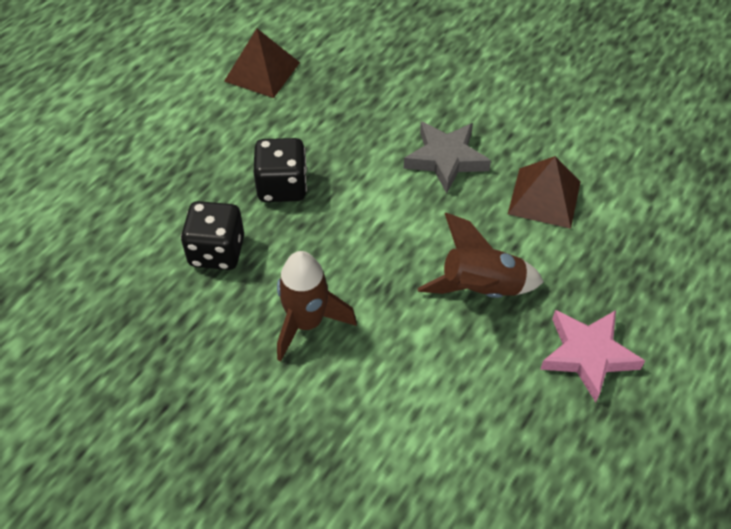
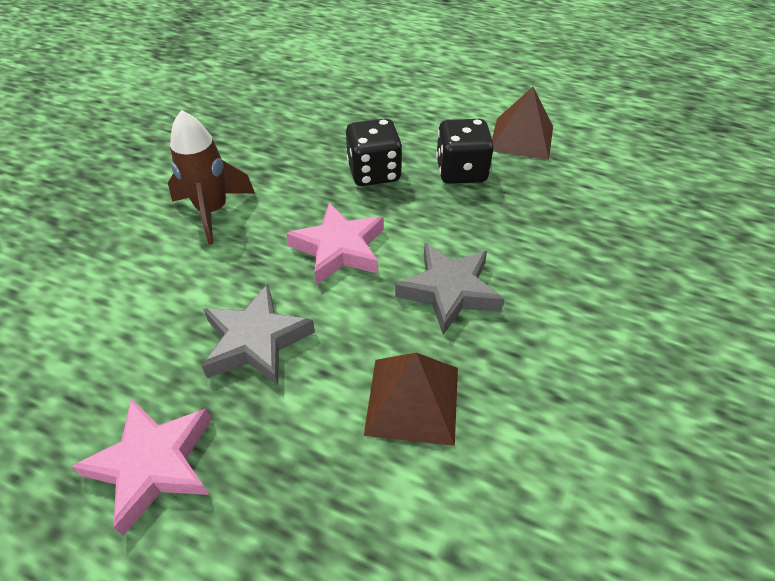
camera: 80 degrees right, 5 degrees down
black dice [181,201,244,270] -> black dice moved to [436,119,494,184]
brown rocket [418,213,544,298] -> grey star [202,284,315,386]
none -> pink star [286,203,383,285]

